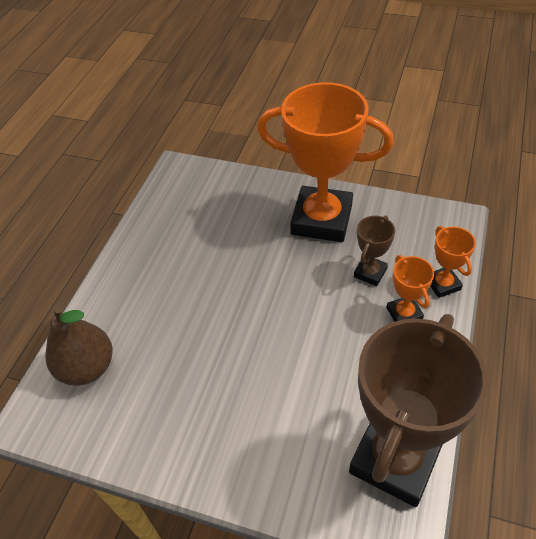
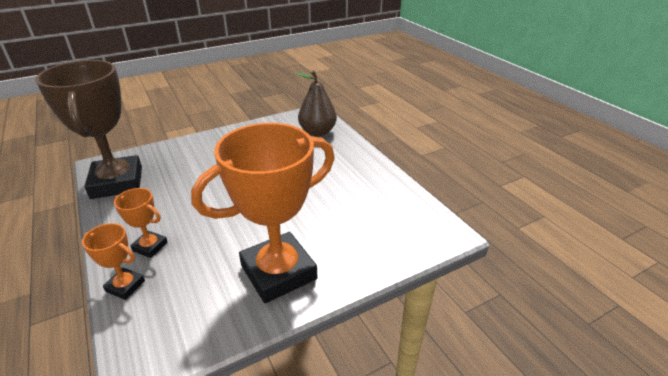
camera: 130 degrees right, 15 degrees down
brown trophy [354,215,395,286] -> none

